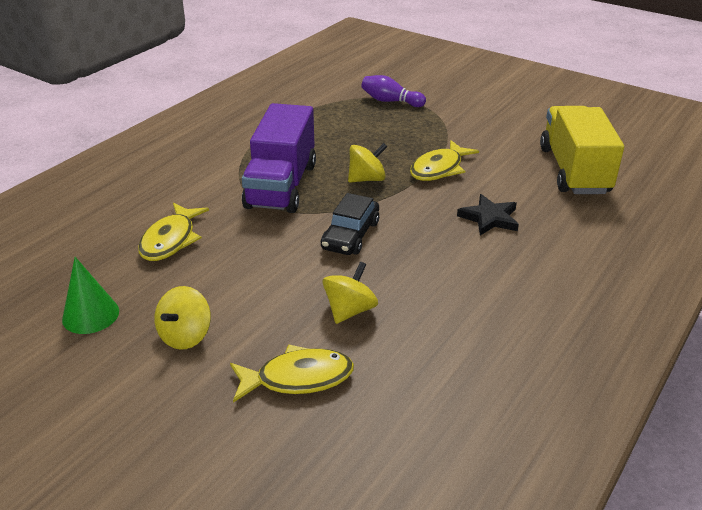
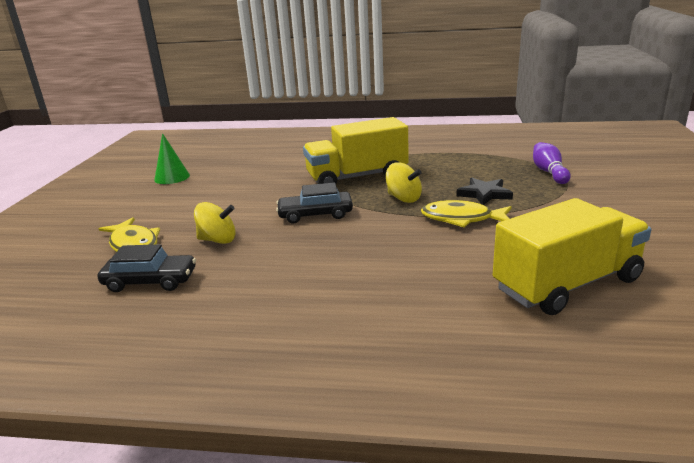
camera: 65 degrees right, 10 degrees down
yellow fish [138,203,209,261] -> none
yellow spinning top [154,286,211,350] -> none
purple truck [242,103,316,213] -> yellow truck [303,117,409,184]
black star [457,194,519,235] -> black star moved to [456,178,513,205]
none -> black car [98,244,196,292]

